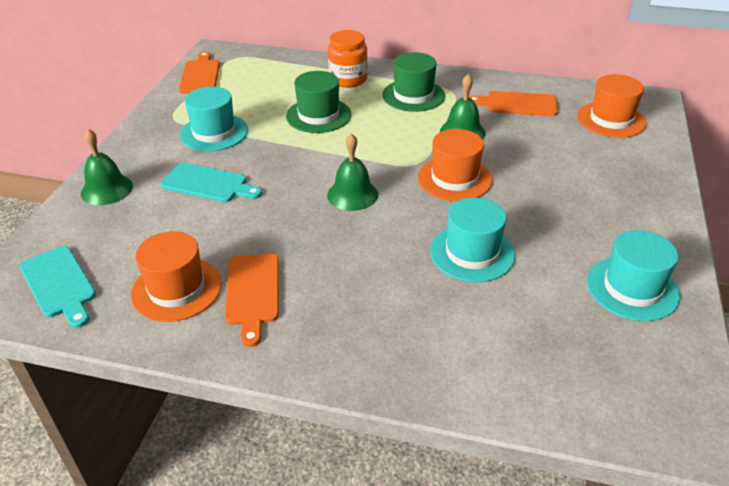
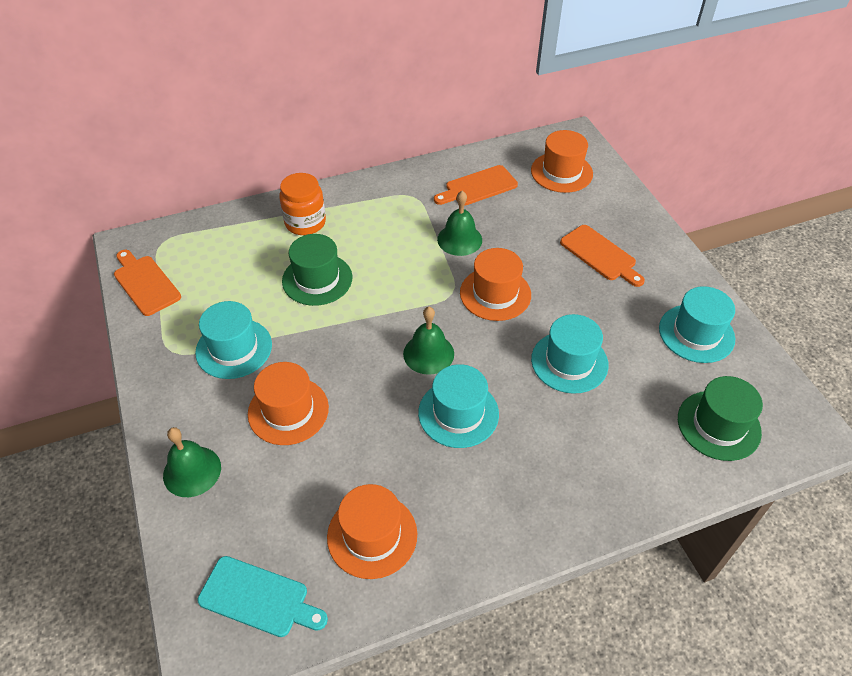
camera: 35 degrees left, 10 degrees up
turquoise cutting board [161,163,262,202] -> orange hat [248,362,329,445]
orange cutting board [225,254,279,347] -> orange cutting board moved to [560,225,645,287]
green hat [382,52,445,112] -> green hat moved to [678,376,763,461]
none -> turquoise hat [418,364,499,448]

